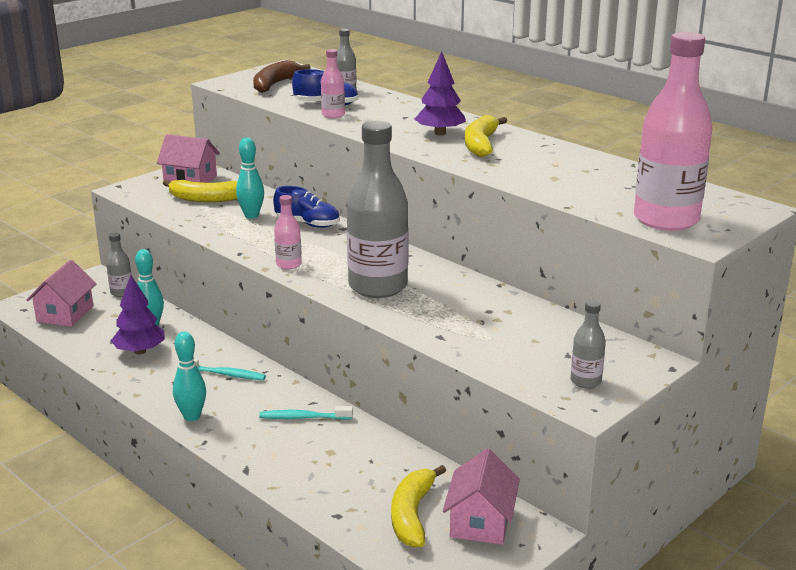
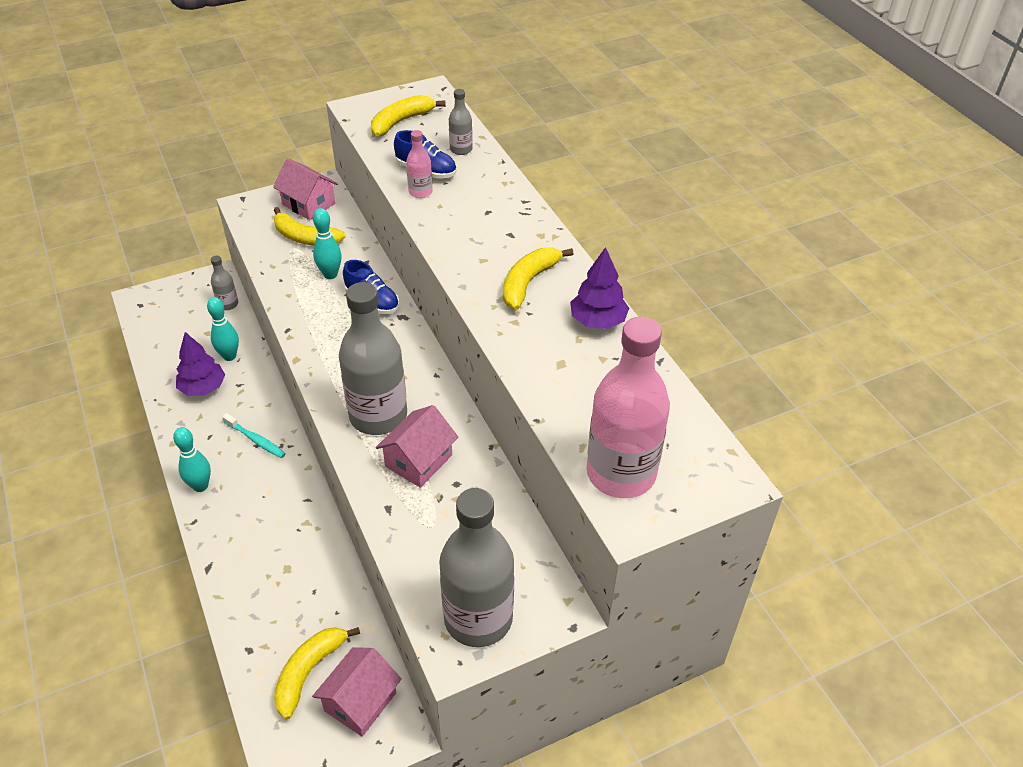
camera: 20 degrees right, 20 degrees up
pink house [26,260,96,327] -> pink house moved to [376,405,458,488]
brown banana [253,60,311,93] -> yellow banana [371,95,446,137]
turquoise toothbrush [259,406,353,420] -> none
pink bottle [274,195,302,269] -> none
purple tree [415,51,466,135] -> purple tree moved to [570,247,629,329]
grey bottle [571,300,606,388] -> grey bottle [439,488,514,647], size x2.23

